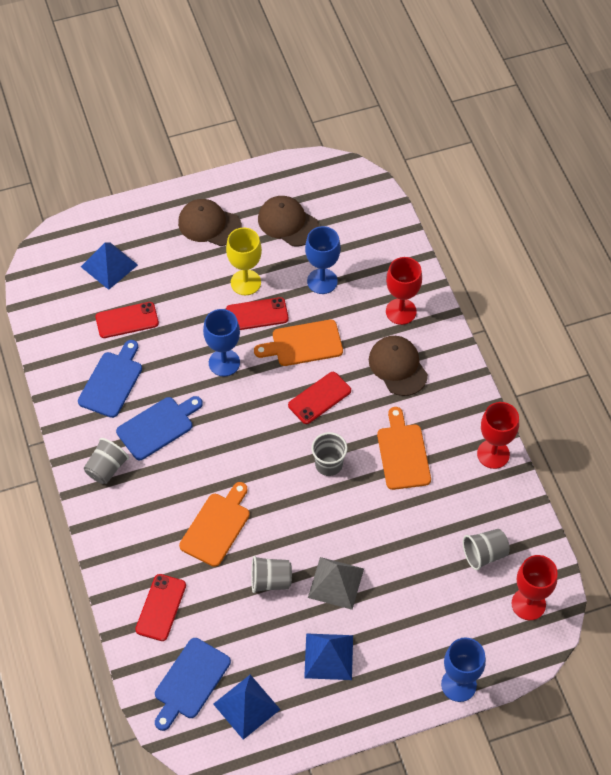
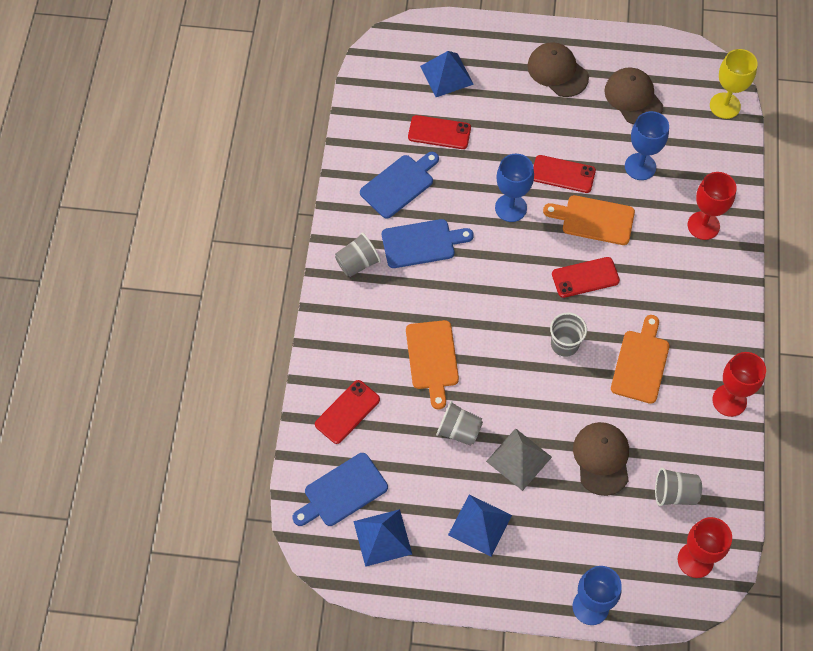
camera: 25 degrees right, 5 degrees up
orange cutting board [179,482,250,567] -> orange cutting board turned 120 degrees clockwise [406,320,459,409]
yellow goblet [226,228,262,295] -> yellow goblet moved to [710,49,758,119]
brown cap [369,336,428,396] -> brown cap moved to [573,422,629,496]

